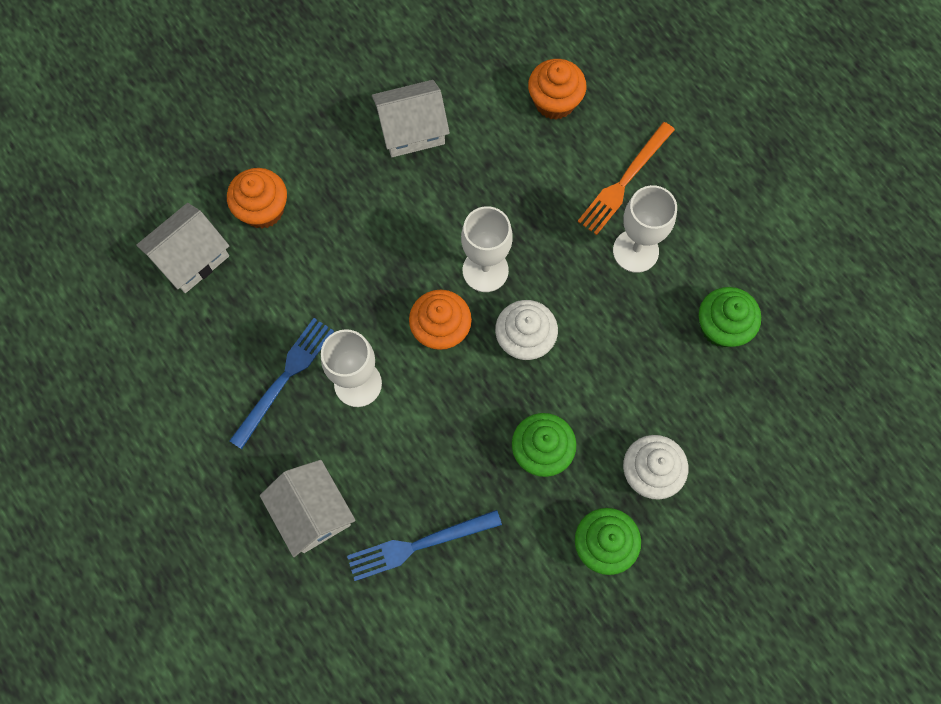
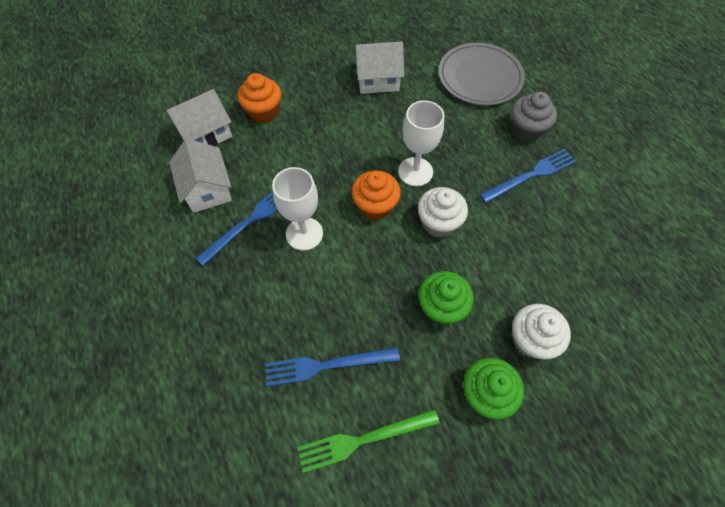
camera: 10 degrees right, 10 degrees down
white house [260,460,356,557] -> white house moved to [169,138,232,213]
orange cupcake [528,59,587,120] -> grey plate [439,43,525,106]
orange fork [577,122,675,235] -> grey cupcake [511,92,557,142]
white goblet [613,185,677,273] -> blue fork [480,149,576,203]
green cupcake [699,287,761,347] -> none
none -> green fork [297,409,440,473]

